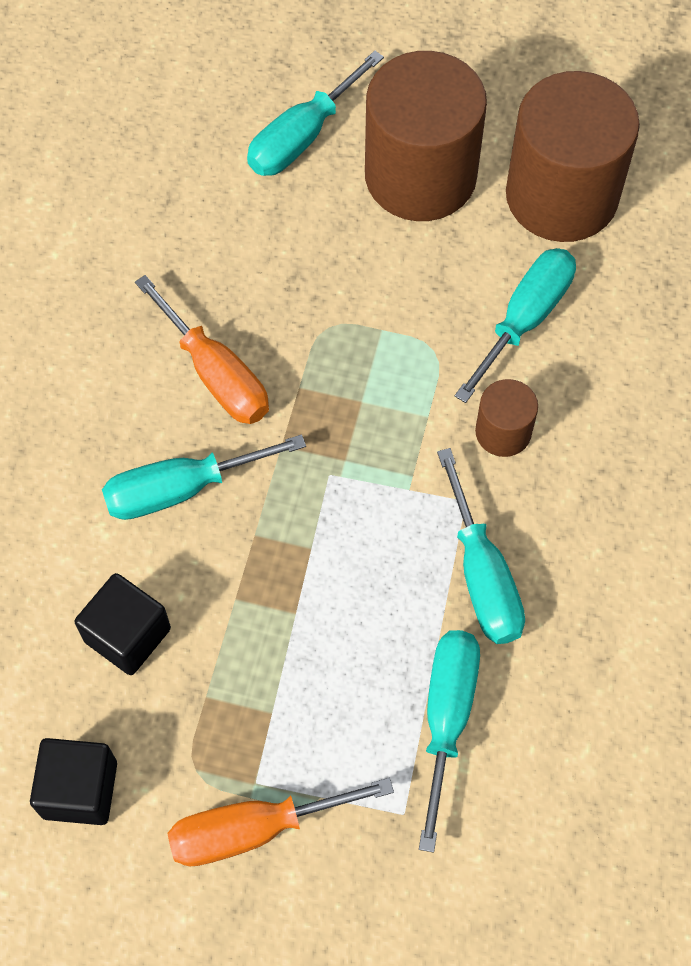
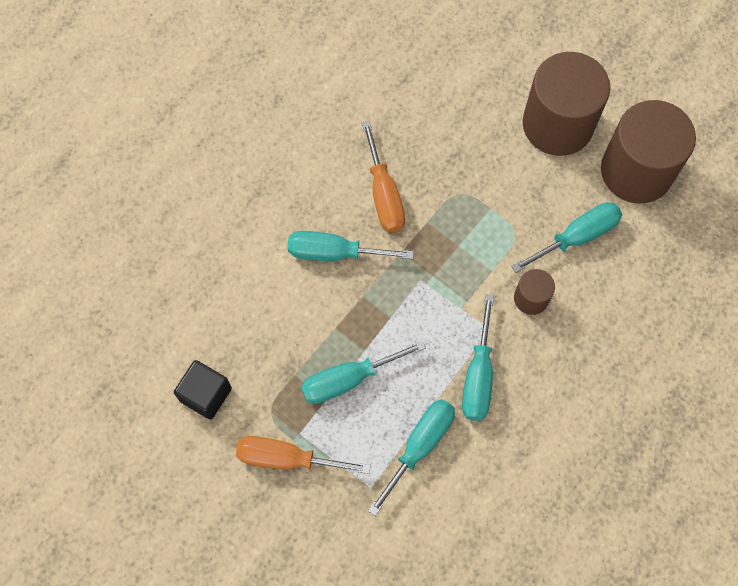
camera: 25 degrees right, 5 degrees up
black cube [75,573,171,675] -> none
turquoise screwdriver [247,51,384,176] -> turquoise screwdriver moved to [301,341,426,404]

